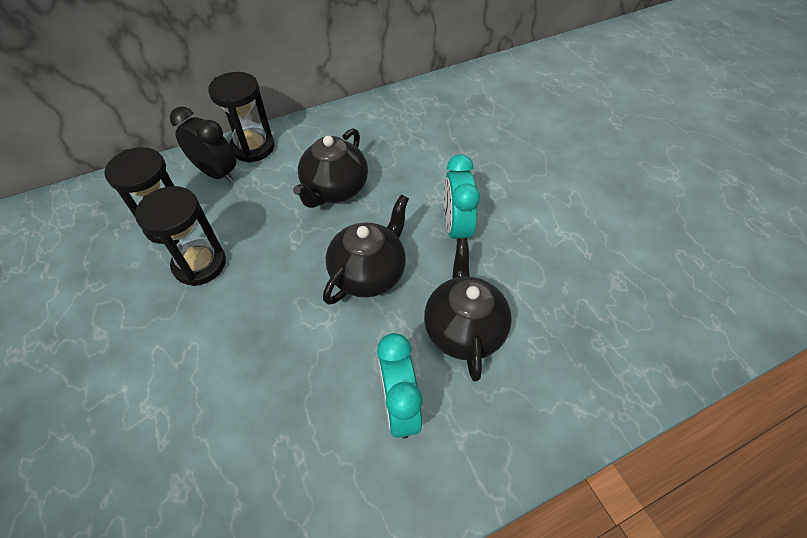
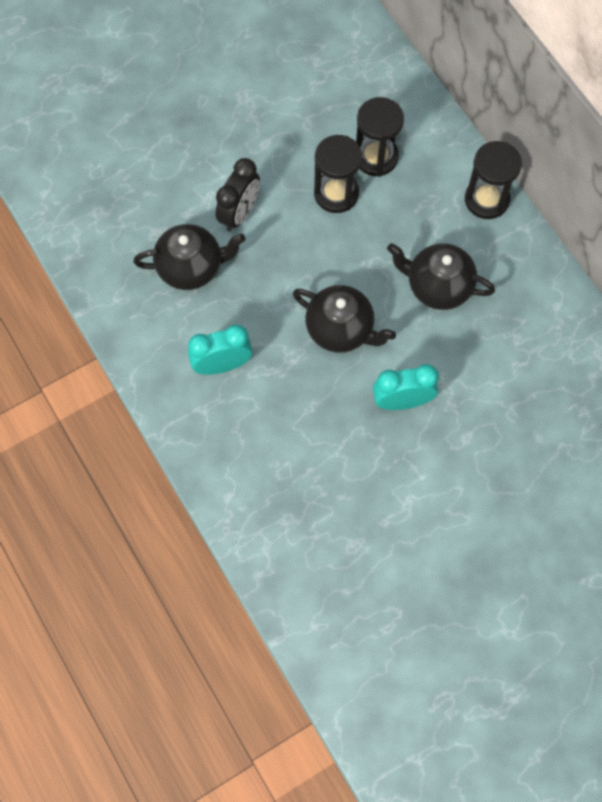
camera: 85 degrees right, 15 degrees up
black clock [170,107,236,183] -> black clock moved to [215,158,260,231]
black teapot [424,238,512,382] -> black teapot moved to [133,224,246,290]

